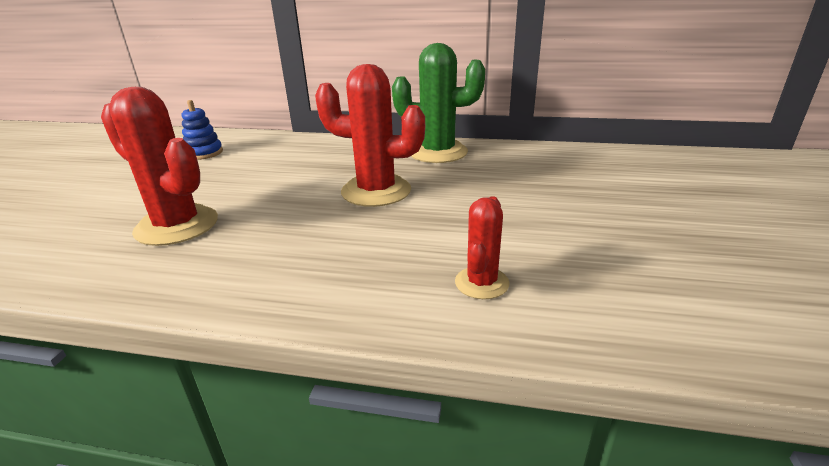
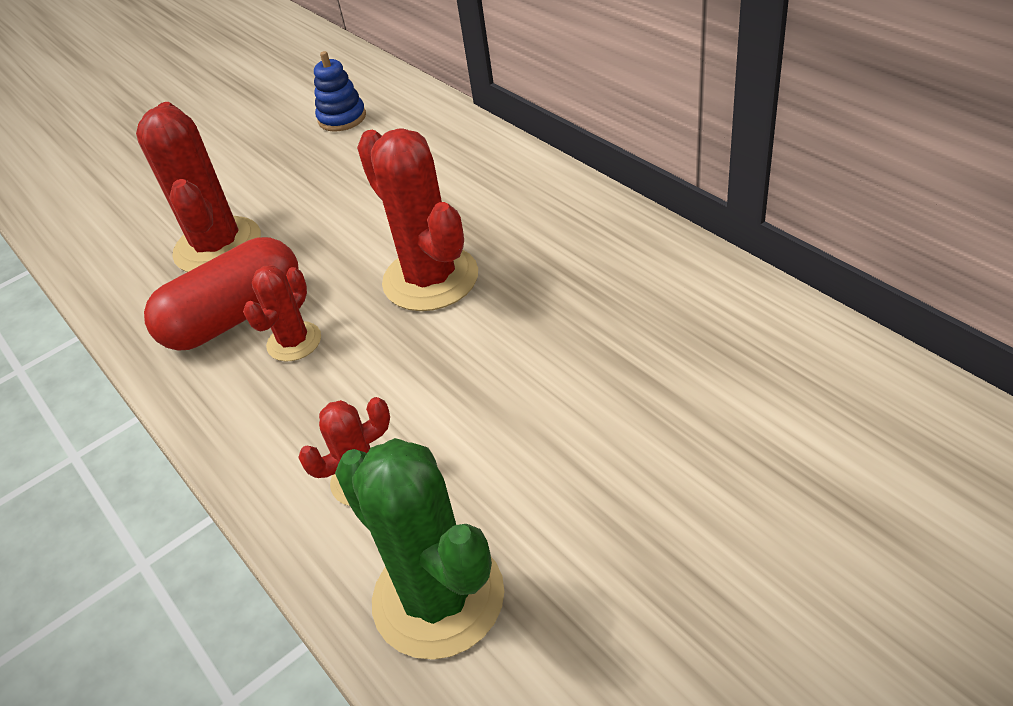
camera: 45 degrees right, 15 degrees up
green cactus [392,43,485,163] -> green cactus moved to [335,438,504,660]
none -> red capsule [144,237,299,351]
none -> red cactus [243,265,321,362]

